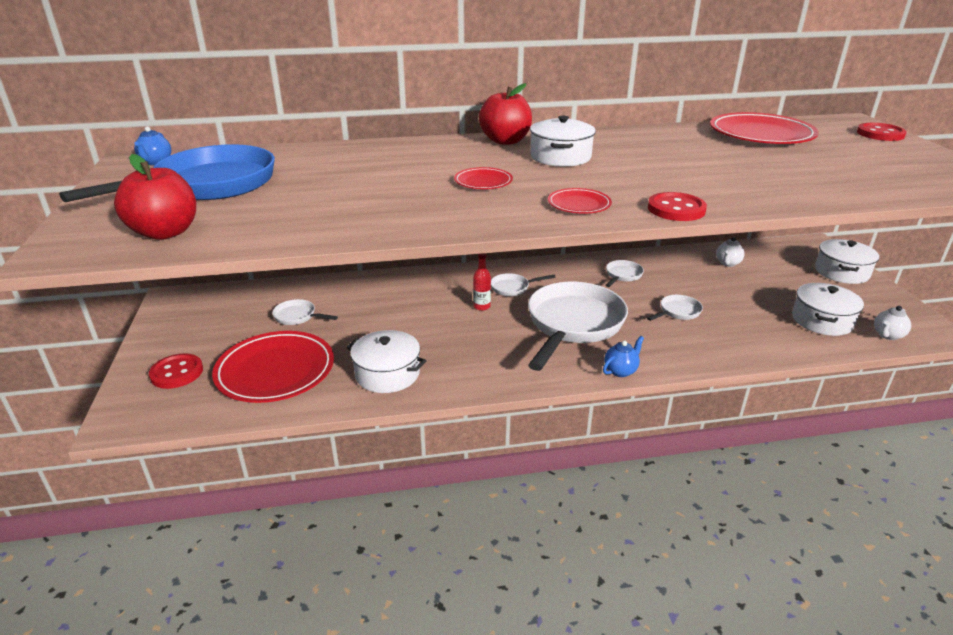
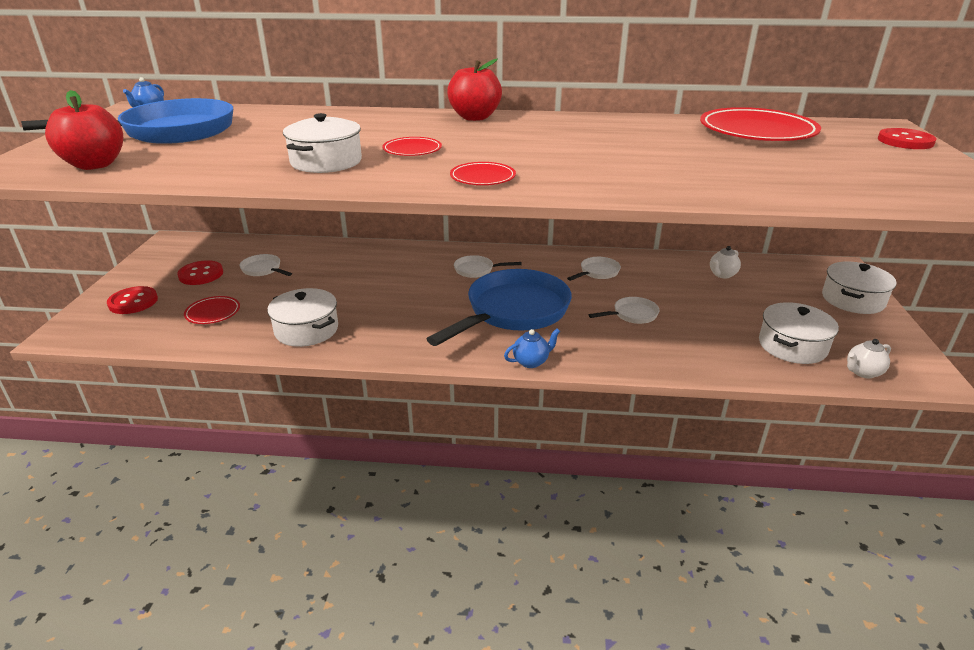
camera: 15 degrees right, 0 degrees up
red plate [212,331,334,403] -> red plate [184,296,240,324], size x0.48
red bottle [473,253,491,311] -> none
white pan [528,282,628,371] -> blue pan [427,269,572,346]
white pot [530,116,596,167] -> white pot moved to [283,113,362,173]
red button [648,192,707,221] -> red button moved to [177,260,223,285]

